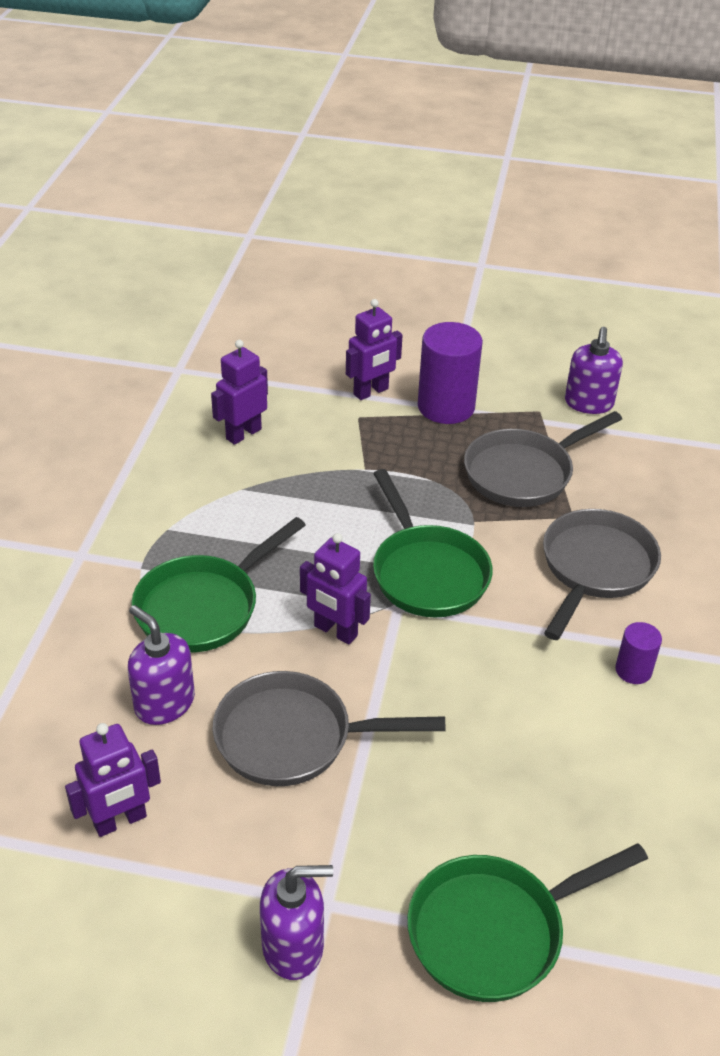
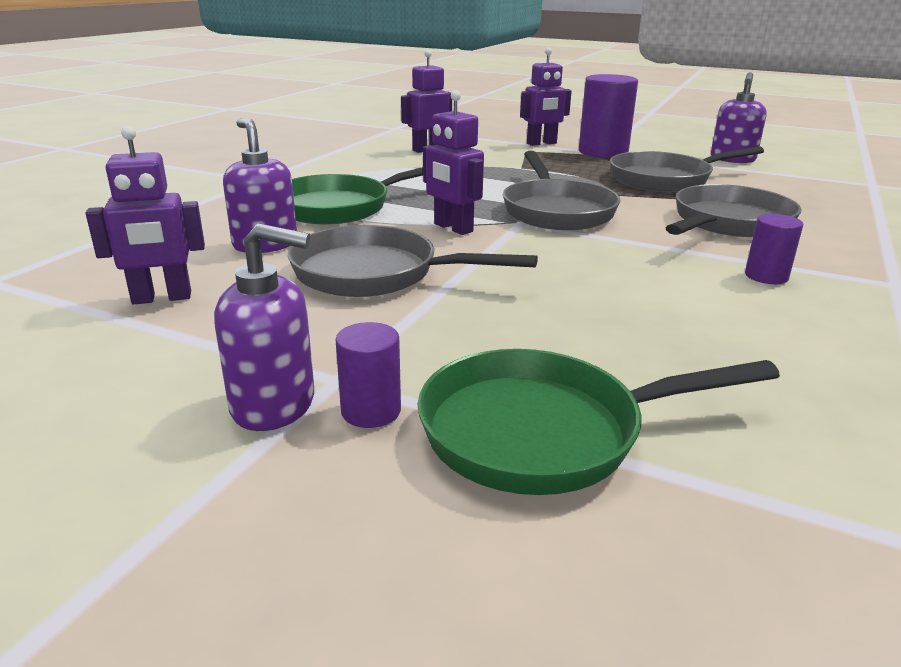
camera: 15 degrees right, 15 degrees down
green pan [373,469,493,617] -> grey pan [503,151,621,230]
none -> purple cylinder [335,322,401,428]

